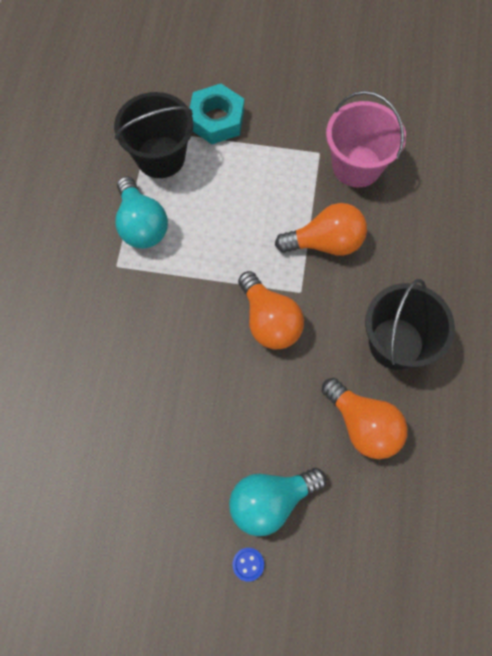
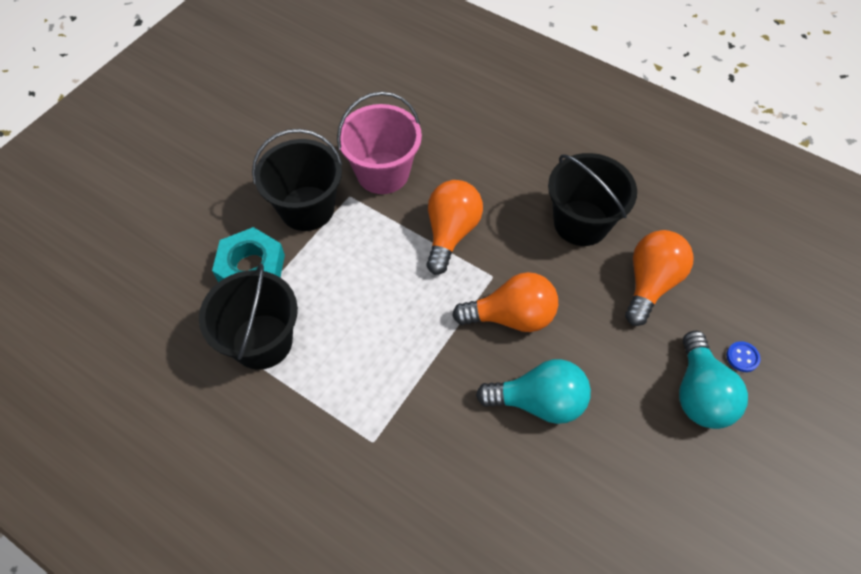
camera: 65 degrees left, 10 degrees down
turquoise light bulb [115,176,168,249] -> turquoise light bulb moved to [476,359,591,424]
blue button [232,548,264,582] -> blue button moved to [726,341,761,372]
orange light bulb [322,378,408,459] -> orange light bulb turned 45 degrees counterclockwise [625,230,694,326]
none -> black bucket [252,129,343,231]

